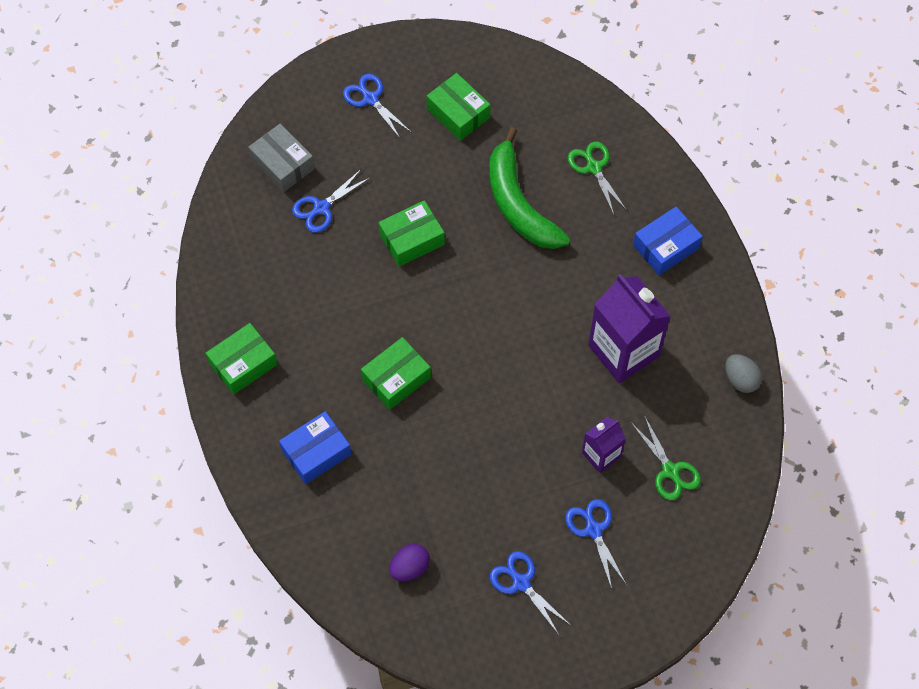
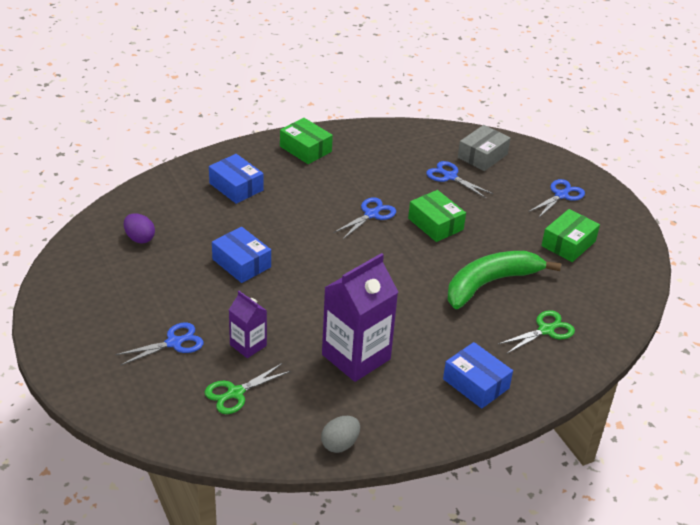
camera: 80 degrees right, 25 degrees down
green box [361,337,431,410] -> none
blue scissors [490,551,570,635] -> blue scissors moved to [333,197,396,239]
none -> blue box [212,227,271,283]

